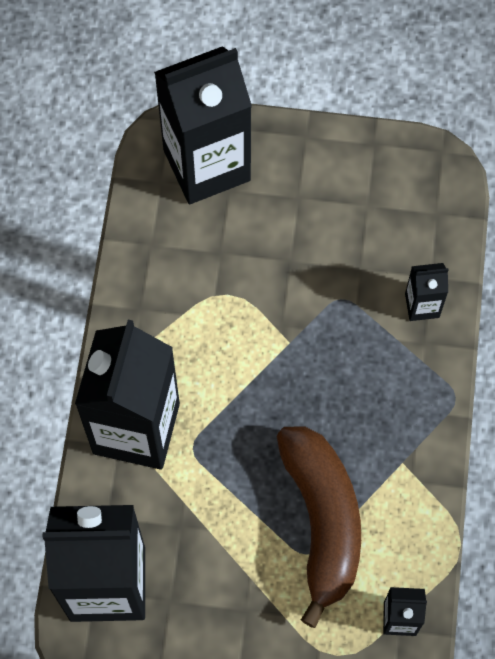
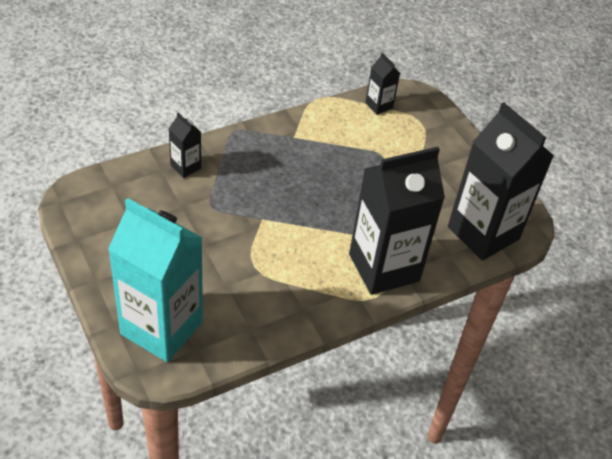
camera: 130 degrees left, 20 degrees down
black carton [154,46,252,204] -> turquoise carton [108,198,203,362]
brown banana [277,427,361,628] -> none

